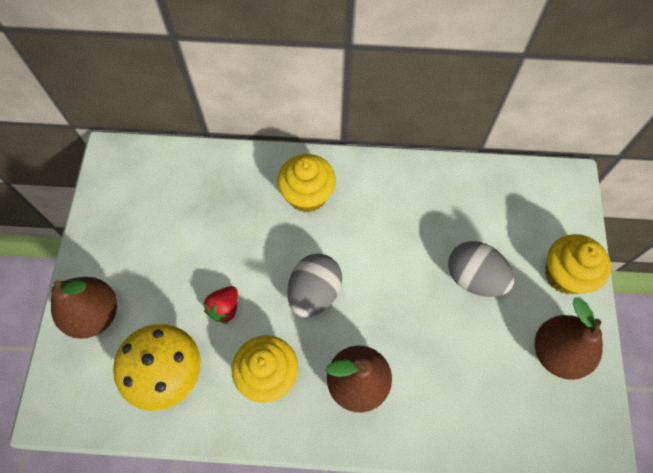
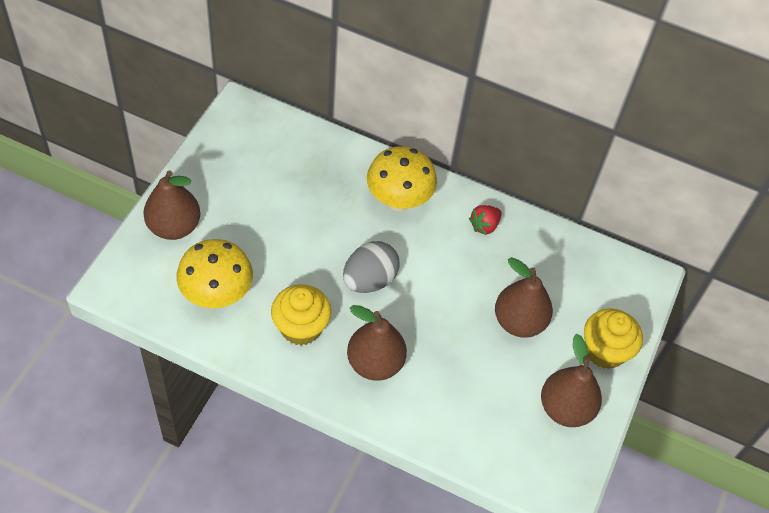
camera: 15 degrees right, 10 degrees down
red strawberry [203,286,238,324] -> red strawberry moved to [469,205,502,235]
yellow cupcake [277,154,336,213] -> yellow mushroom [367,146,437,211]
grey egg [448,241,514,297] -> brown pear [495,257,553,338]

